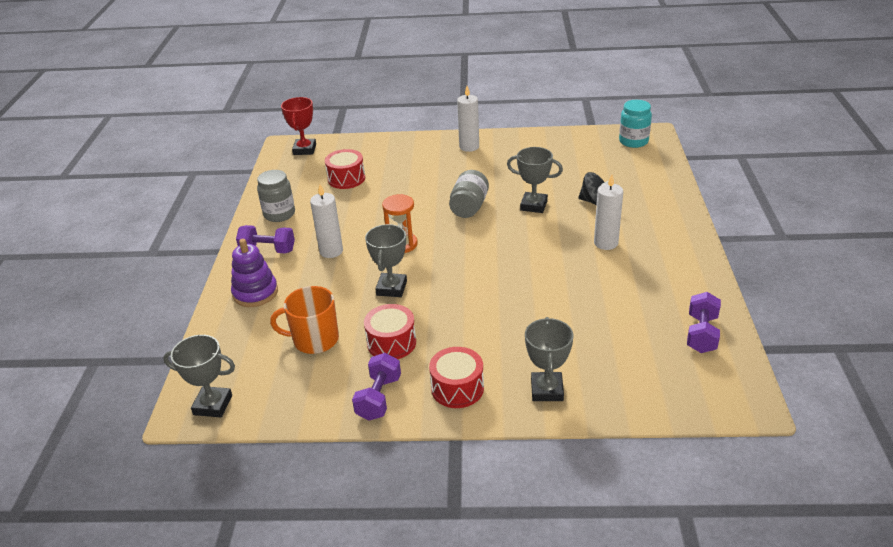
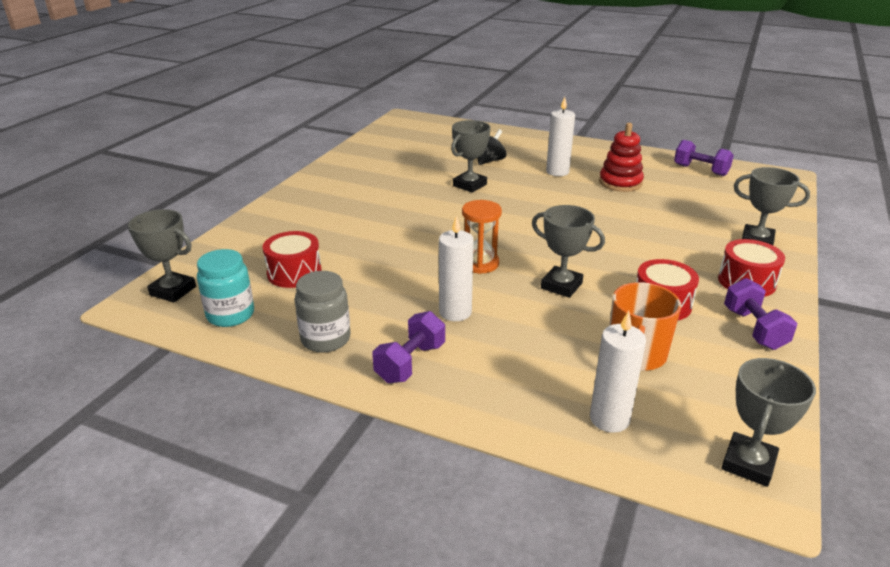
camera: 70 degrees left, 5 degrees down
purple stacking toy [231,239,278,307] -> none
red trophy [281,97,316,155] -> grey trophy [128,209,196,303]
purple dumbbell [352,353,401,421] -> purple dumbbell turned 45 degrees clockwise [724,278,797,350]
grey jar [449,170,489,218] -> none
white candle [457,86,479,152] -> white candle moved to [590,311,646,433]
turquoise jar [619,100,652,148] -> turquoise jar moved to [197,249,254,327]
none -> red stacking toy [599,123,644,192]

